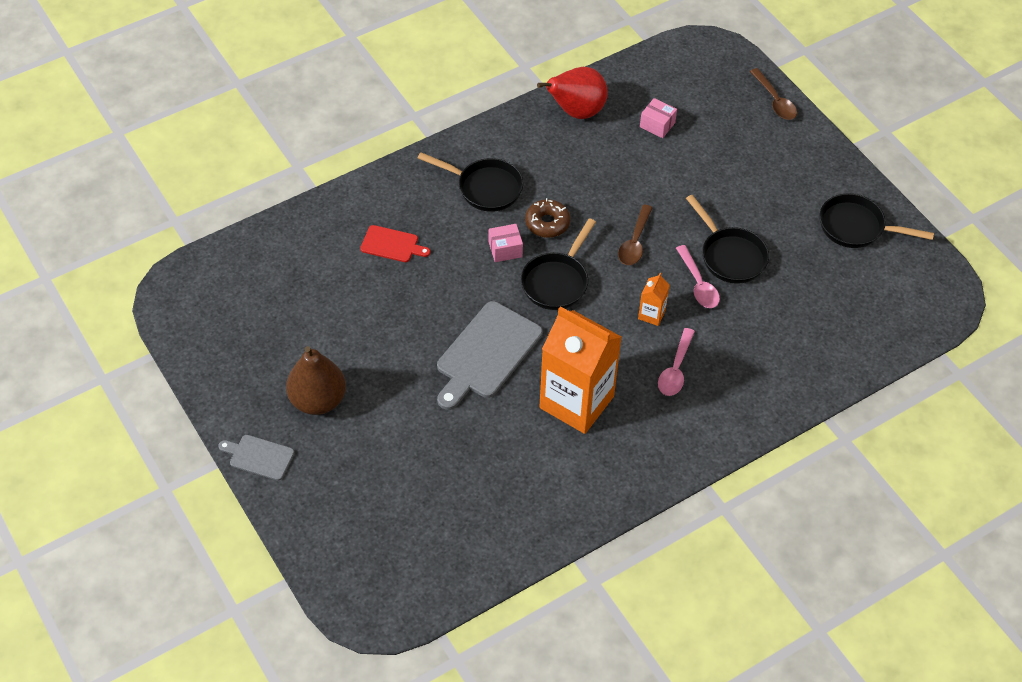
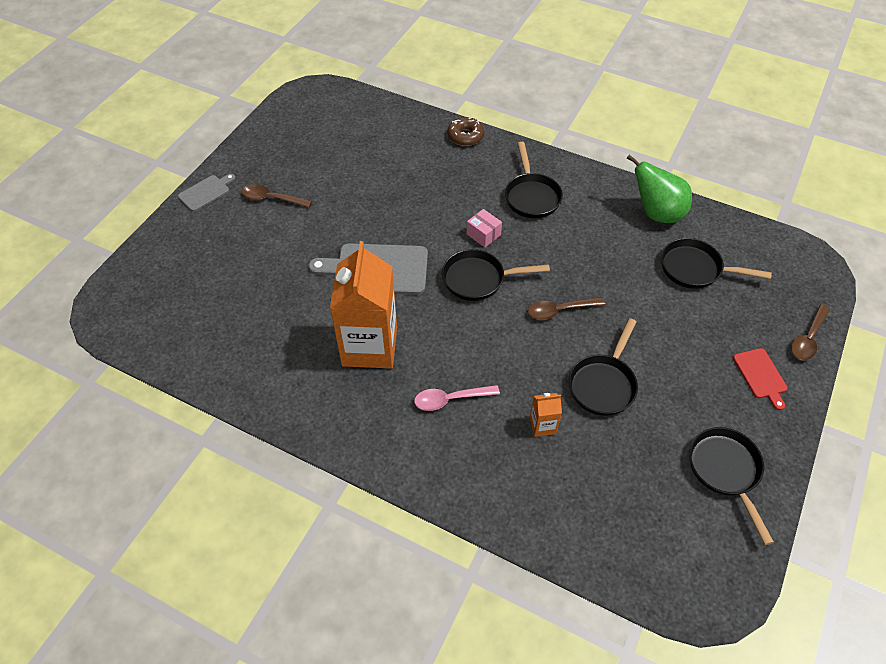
camera: 60 degrees right, 0 degrees up
grey cutting board [218,435,294,481] -> grey cutting board turned 60 degrees clockwise [178,174,235,212]
brown pear [286,346,346,415] -> brown spoon [242,184,312,208]
red cutting board [360,225,430,262] -> red cutting board moved to [733,348,788,410]
brown donut [525,198,570,238] -> brown donut moved to [447,116,484,146]
red pear [537,67,608,119] -> green pear [626,154,692,223]
orange carton [638,273,670,326] -> orange carton moved to [530,393,562,437]
pink box [640,98,677,138] -> black pan [661,238,772,289]
pink spoon [676,245,720,308] -> none

